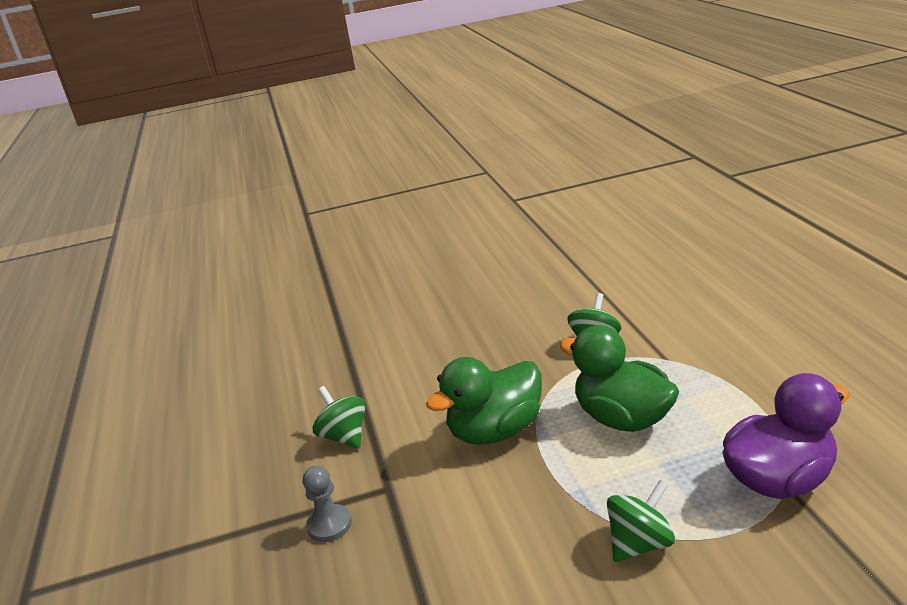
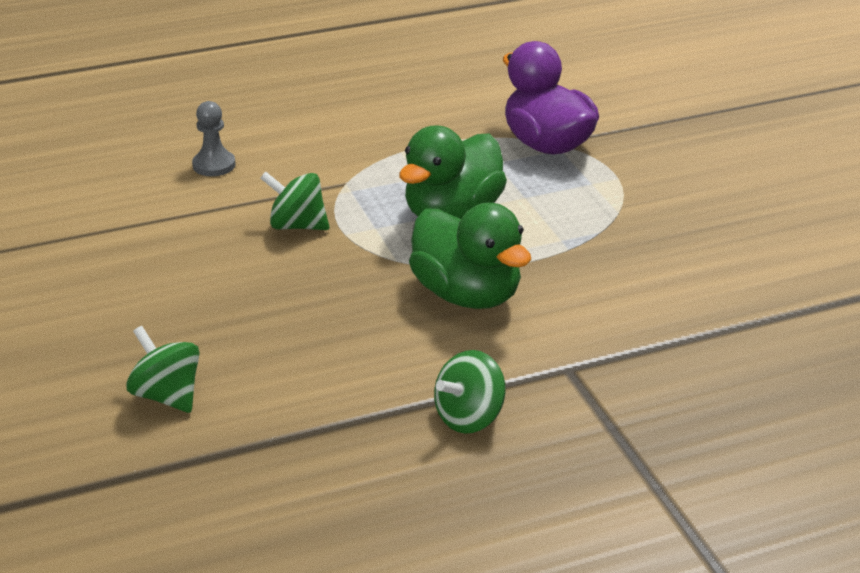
camera: 100 degrees left, 5 degrees up
grey pawn [303,466,352,542] -> grey pawn moved to [192,101,236,176]
green spinning top [607,480,675,562] -> green spinning top moved to [126,326,199,413]

